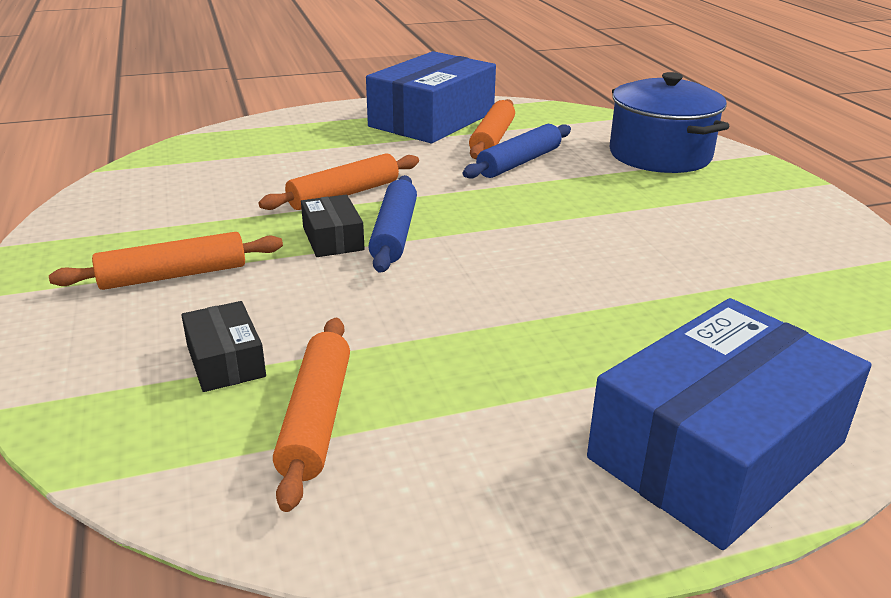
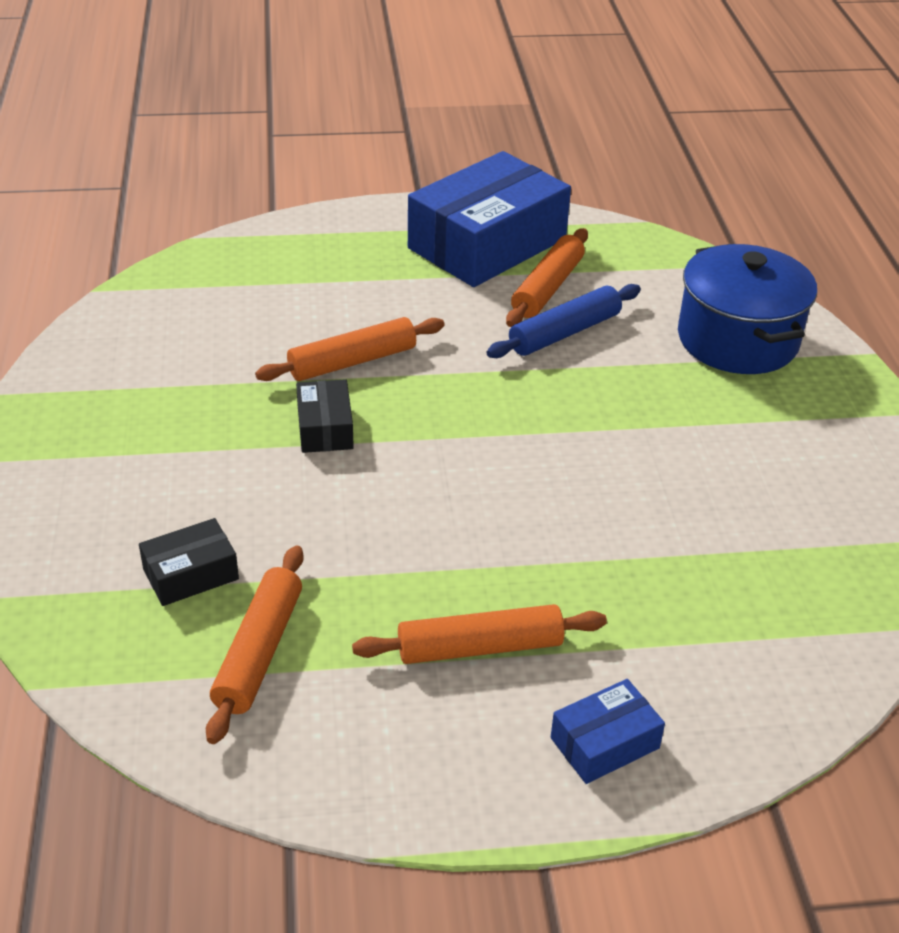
camera: 10 degrees right, 10 degrees up
orange rolling pin [49,232,283,290] -> orange rolling pin moved to [352,604,607,664]
black box [181,301,266,392] -> black box turned 75 degrees clockwise [139,518,239,606]
blue rolling pin [368,175,417,273] -> none
blue box [587,298,871,550] -> blue box [551,679,665,784], size x0.45

